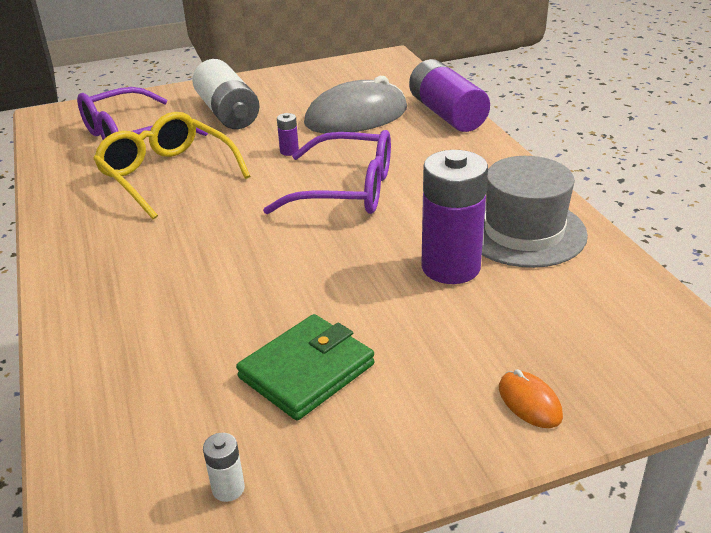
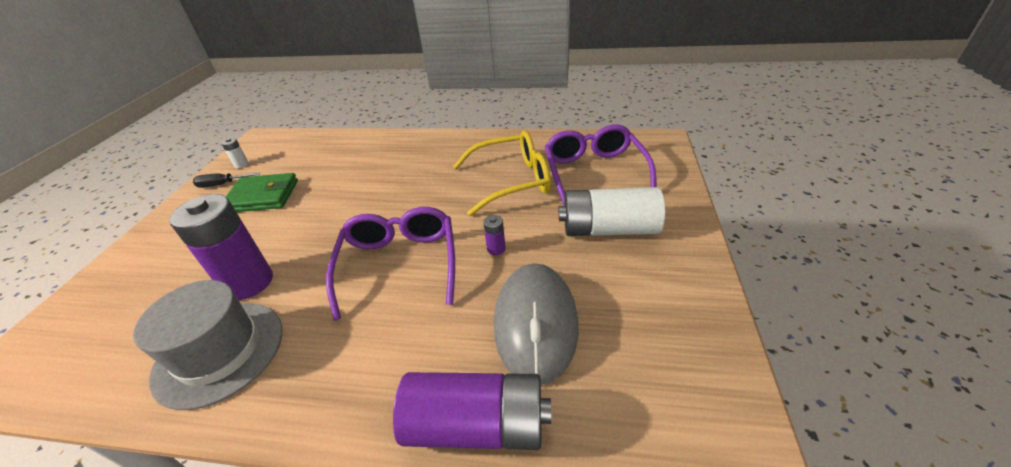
camera: 120 degrees right, 5 degrees up
green wallet [236,314,374,421] -> green wallet turned 75 degrees counterclockwise [226,173,298,212]
purple glasses [263,130,391,214] -> purple glasses turned 135 degrees clockwise [326,207,455,320]
orange mouse [499,369,563,428] -> none
none -> black screwdriver [193,172,260,188]

